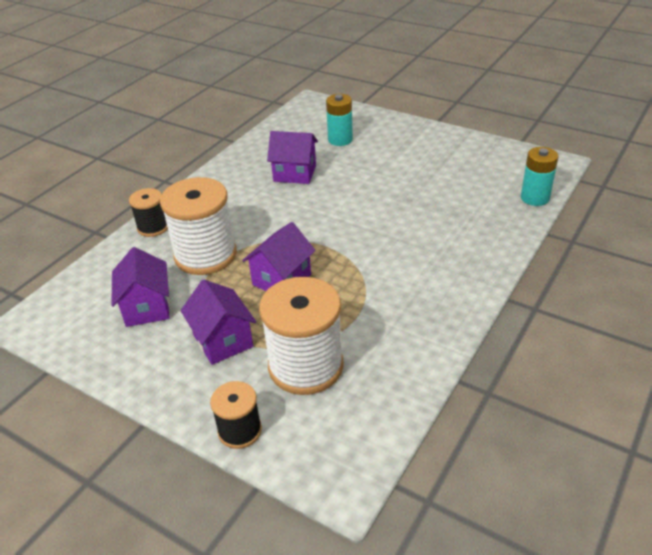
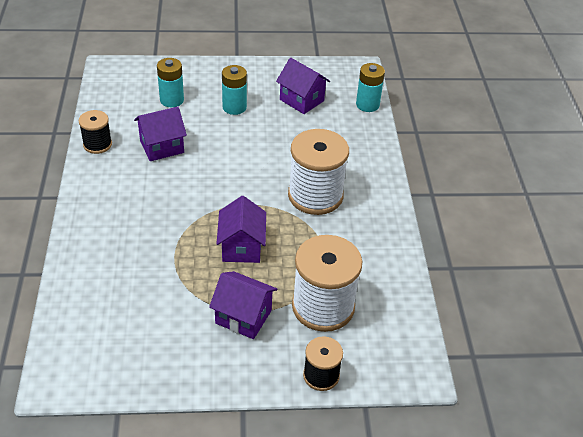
camera: 40 degrees left, 5 degrees up
purple house [111,247,170,327] -> purple house moved to [276,58,330,114]
black spool [129,188,168,237] -> black spool moved to [79,110,112,154]
white spool [160,177,237,275] -> white spool moved to [288,129,349,215]
none -> turquoise battery [222,65,247,115]

